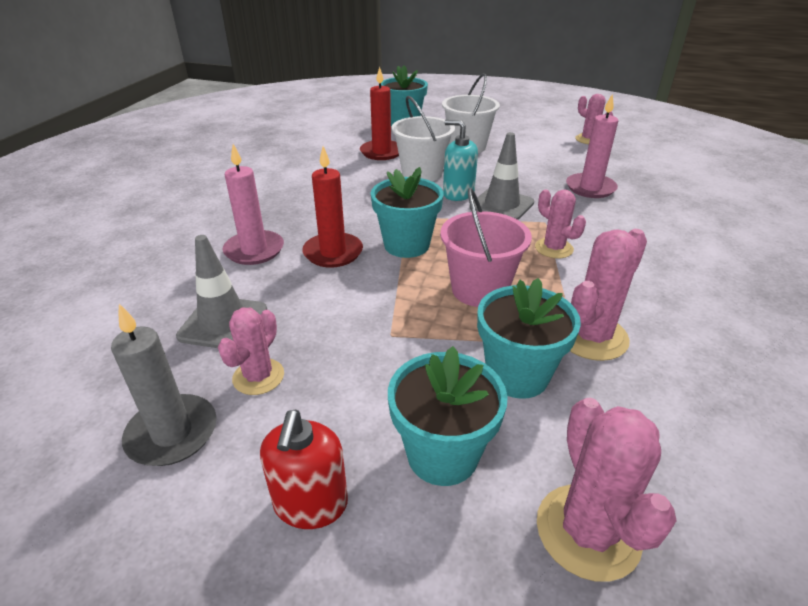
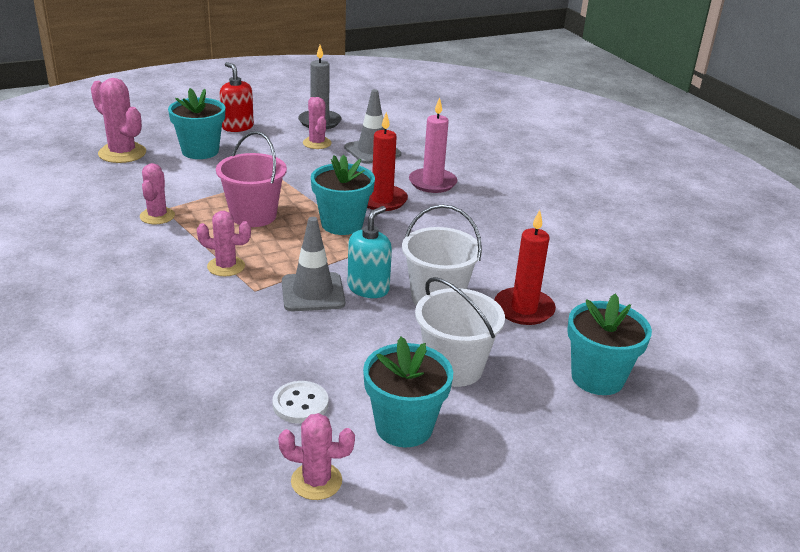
camera: 135 degrees right, 5 degrees down
turquoise soap dispenser [443,120,478,201] -> turquoise soap dispenser turned 45 degrees counterclockwise [348,206,392,298]
turquoise flower pot [477,278,581,399] -> turquoise flower pot moved to [363,337,453,447]
pink candle [566,94,618,198] -> none
pink cactus [570,229,647,361] -> pink cactus [140,163,175,224], size x0.65
none -> white button [272,381,328,424]

